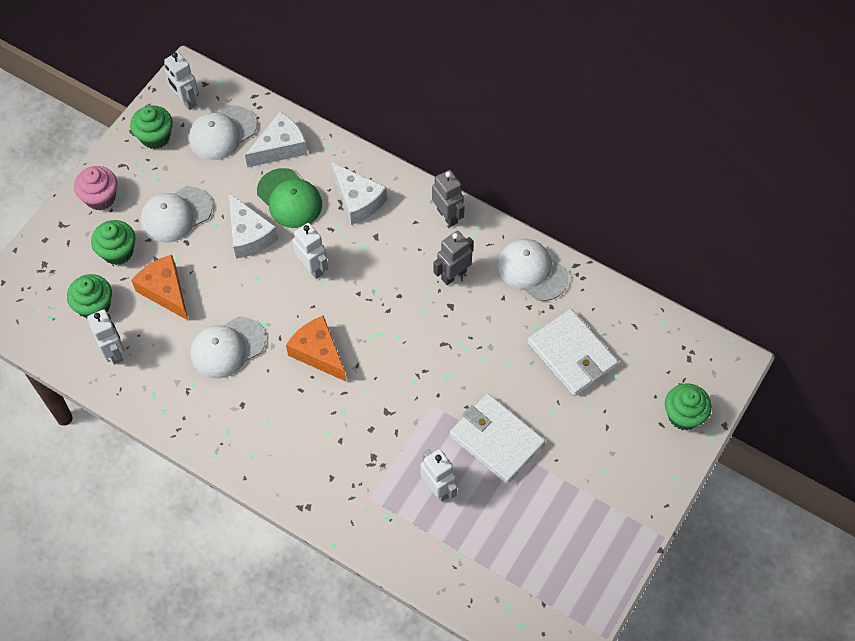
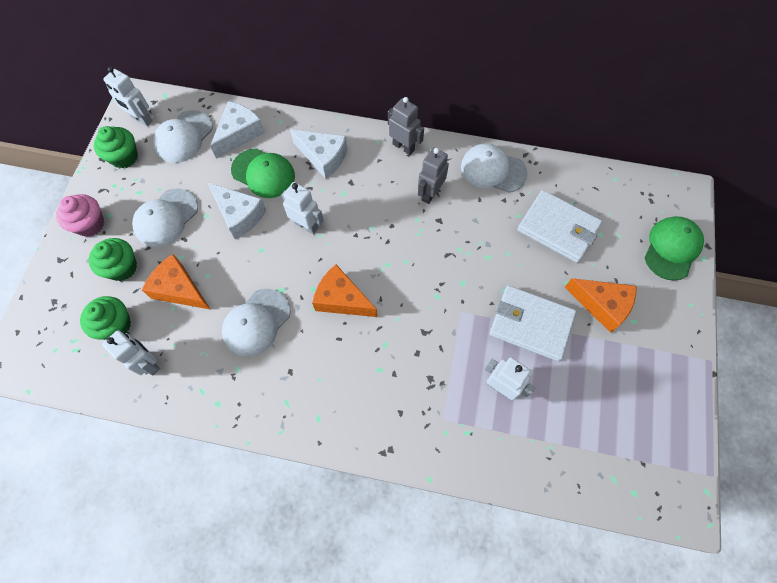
camera: 20 degrees left, 5 degrees up
green cupcake [665,383,712,430] -> green cap [644,216,704,281]
none -> orange cheese [565,278,637,333]

